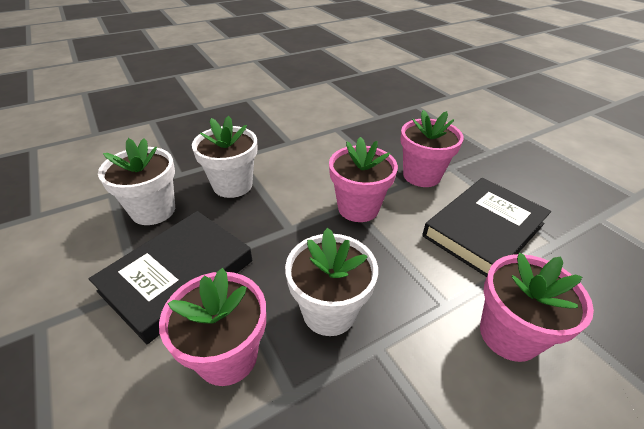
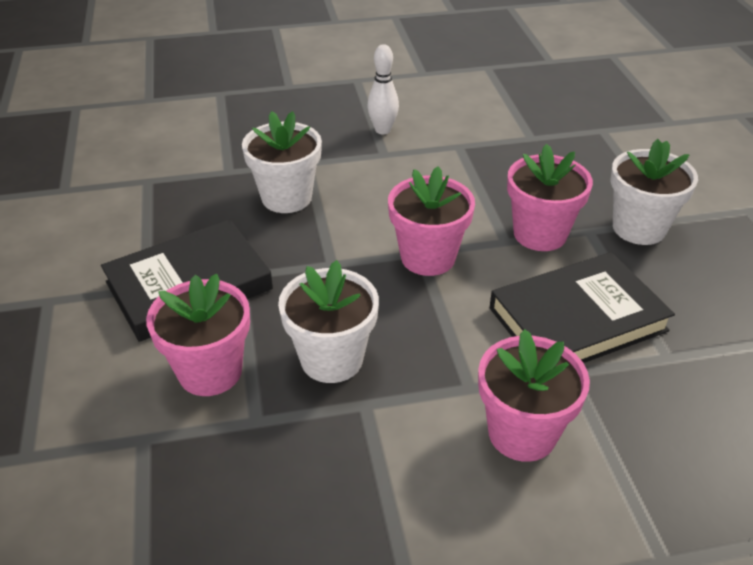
camera: 20 degrees right, 0 degrees up
white flower pot [98,138,175,225] -> white flower pot moved to [610,139,698,245]
none -> white bowling pin [367,44,399,134]

